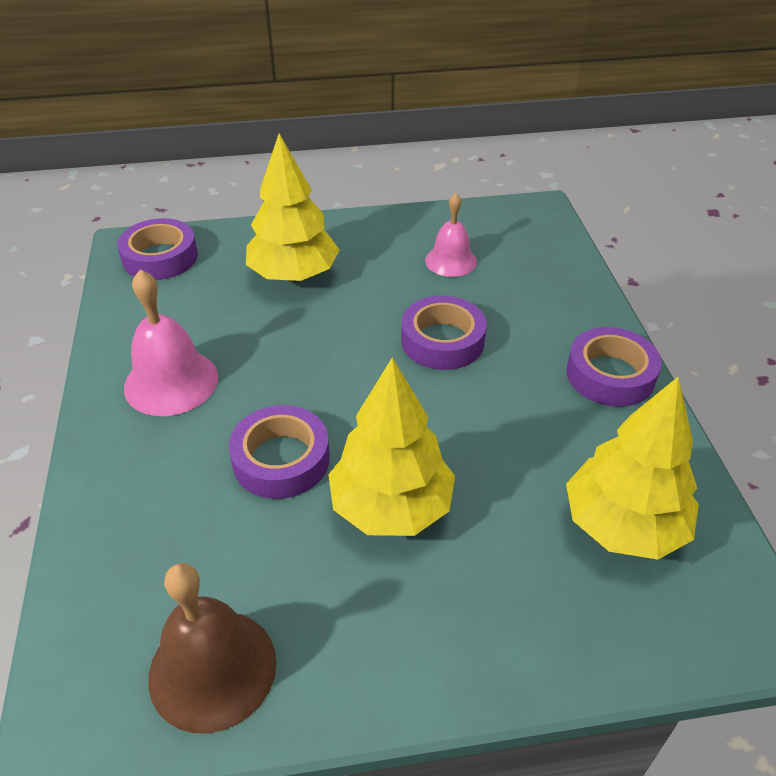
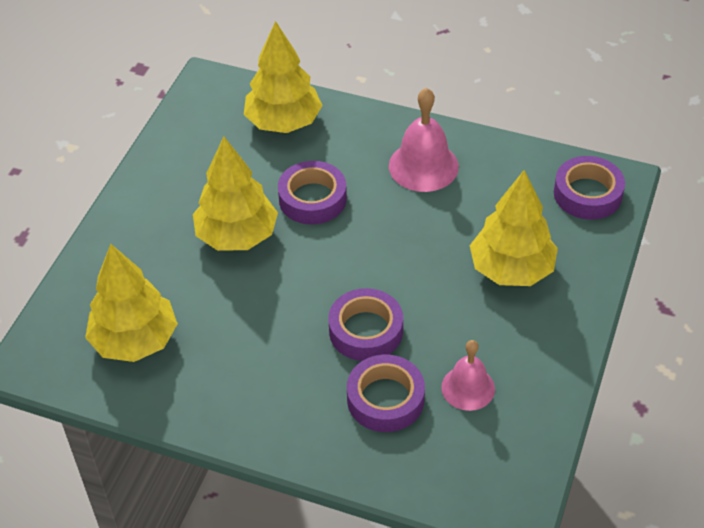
camera: 120 degrees right, 5 degrees up
brown bell [148,563,277,734] -> none
purple tape [566,327,662,407] -> purple tape moved to [347,355,425,432]
none -> yellow tree [244,21,323,133]

